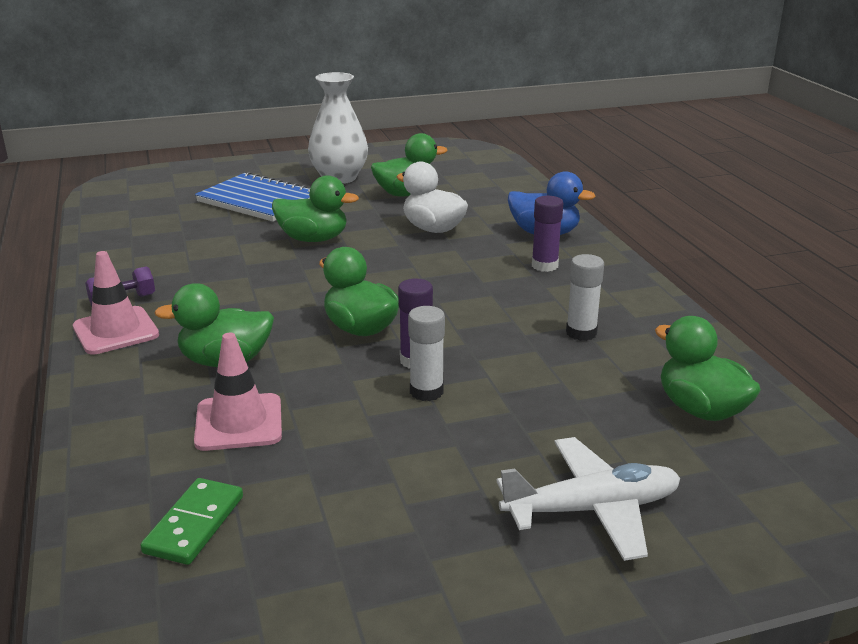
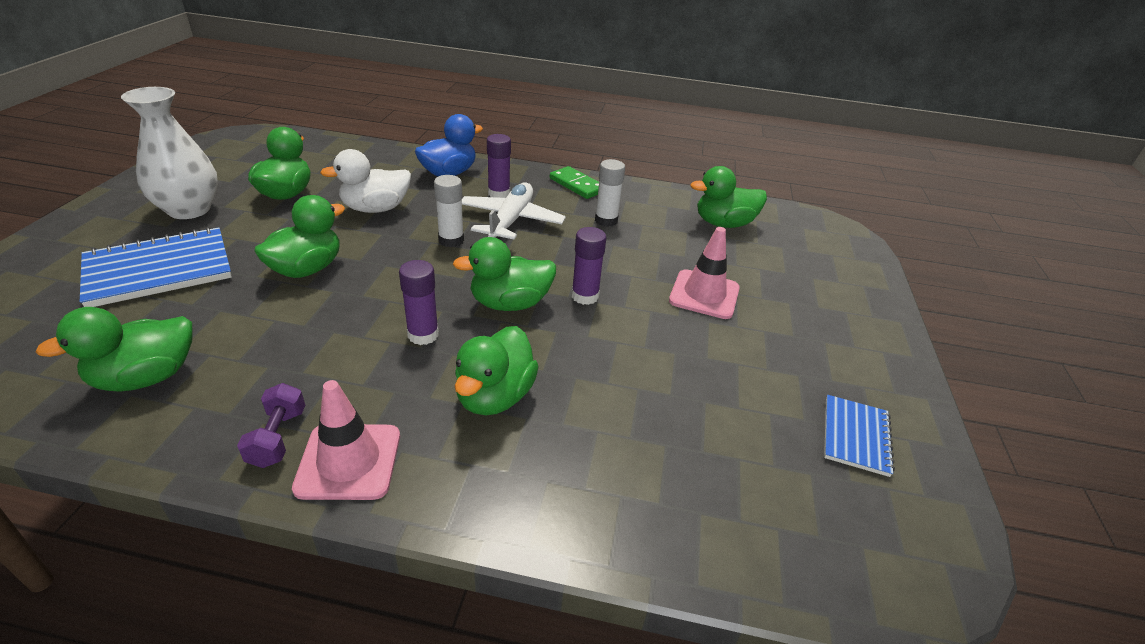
camera: 65 degrees left, 10 degrees up
green domino [140,478,243,565] -> green domino moved to [550,166,599,199]
pink traffic cone [194,333,282,451] -> pink traffic cone moved to [669,227,740,319]
white glue stick [408,306,445,401] -> white glue stick moved to [434,175,464,247]
white plane [497,437,681,561] -> white plane moved to [462,183,566,240]
none -> green duck [36,307,193,392]
none -> purple glue stick [399,260,439,345]
none -> blue notebook [824,395,895,477]

